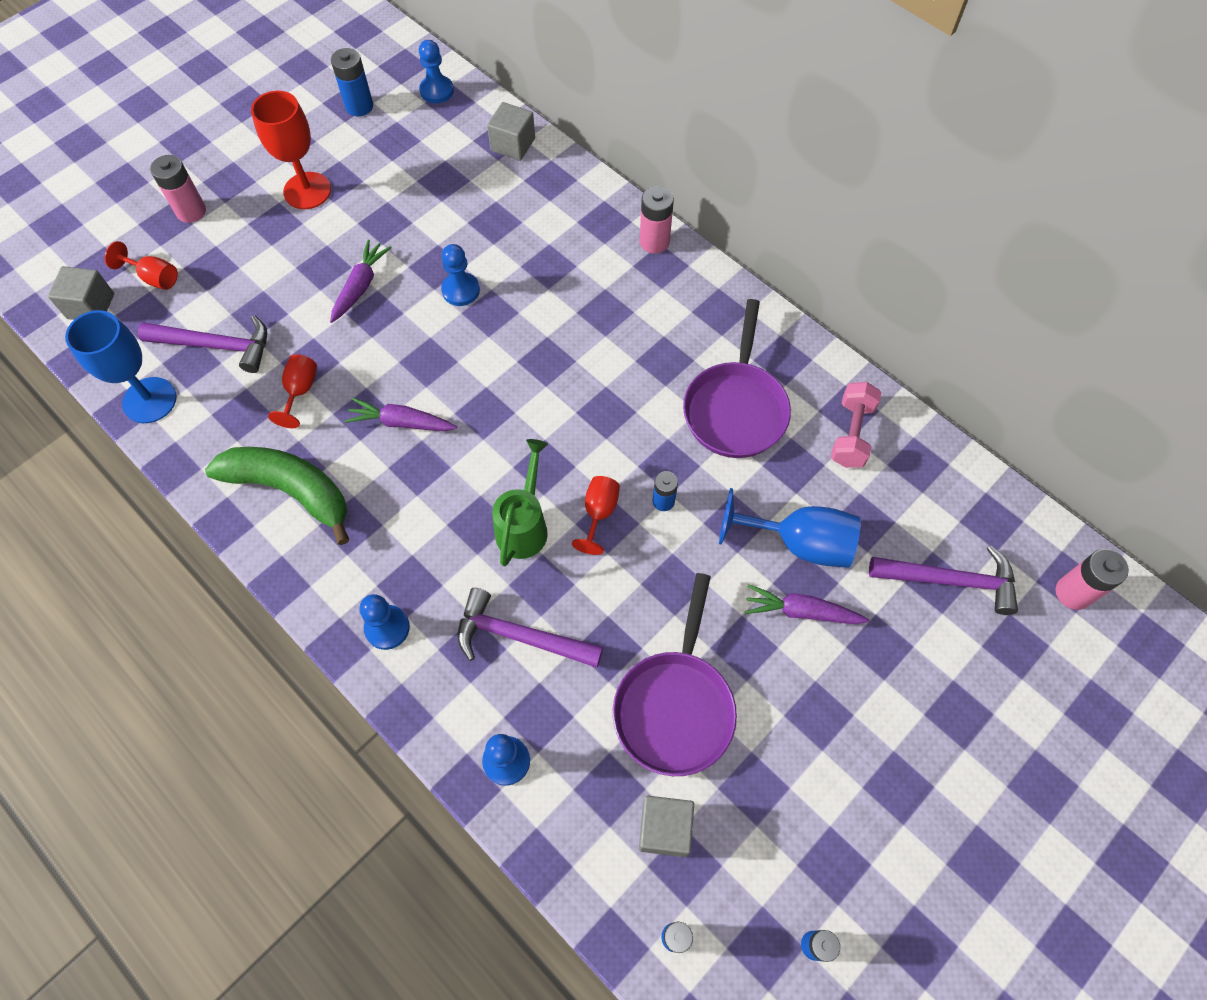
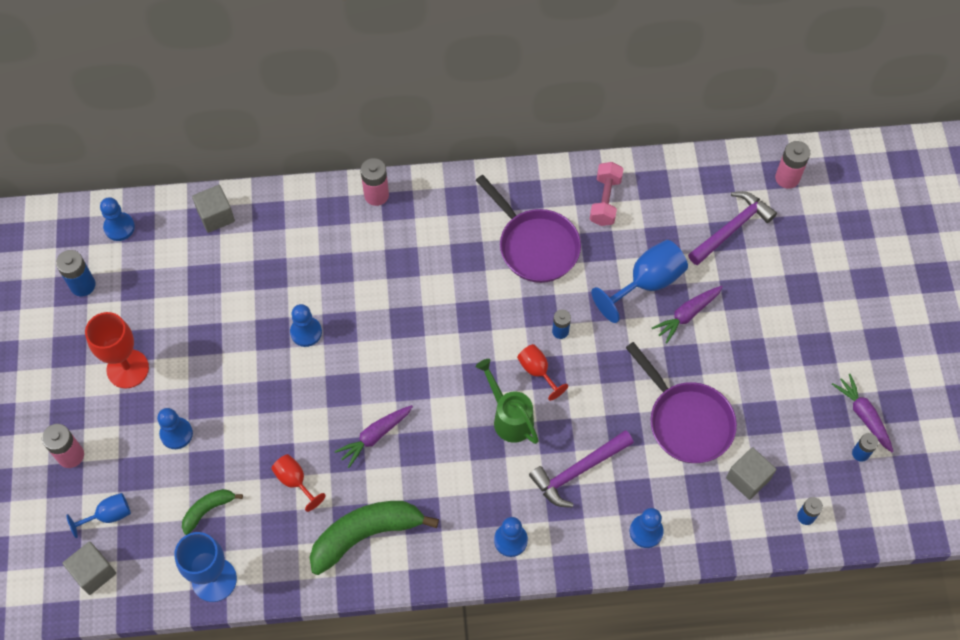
camera: 50 degrees left, 0 degrees up
red goblet [105,241,178,290] -> blue goblet [66,493,131,538]
purple hammer [138,315,267,373] -> green banana [182,489,243,535]
purple carrot [330,239,392,323] -> purple carrot moved to [832,374,893,452]
pink dumbbell [831,382,881,468] -> pink dumbbell turned 45 degrees clockwise [590,162,624,226]
none -> blue pawn [157,408,193,449]

